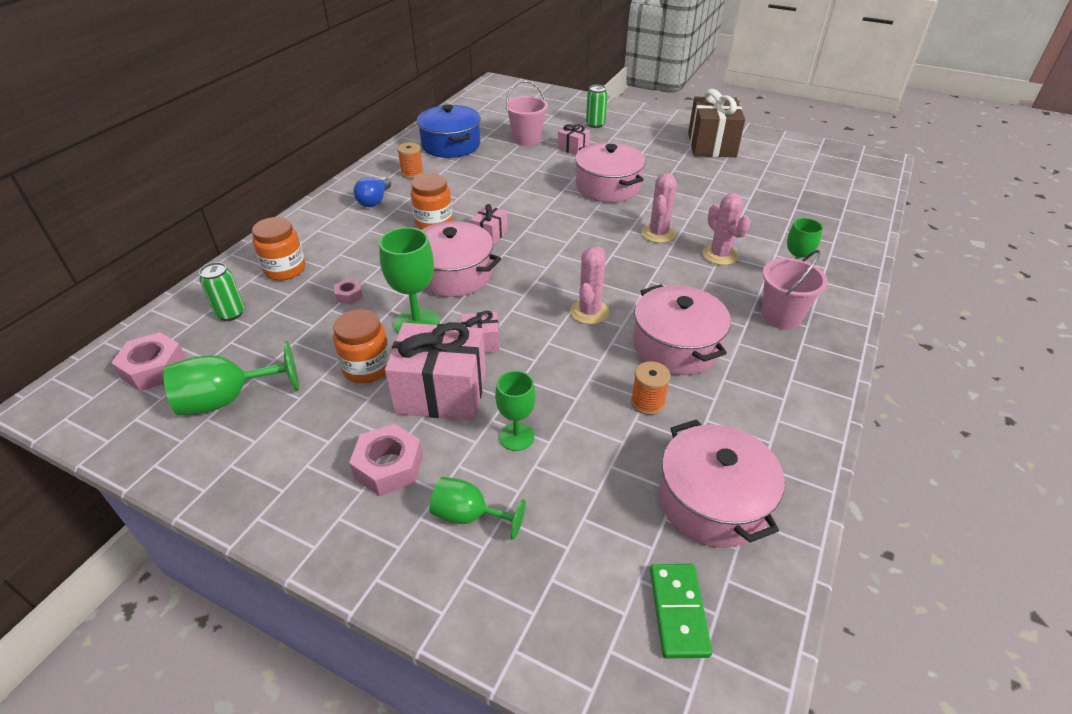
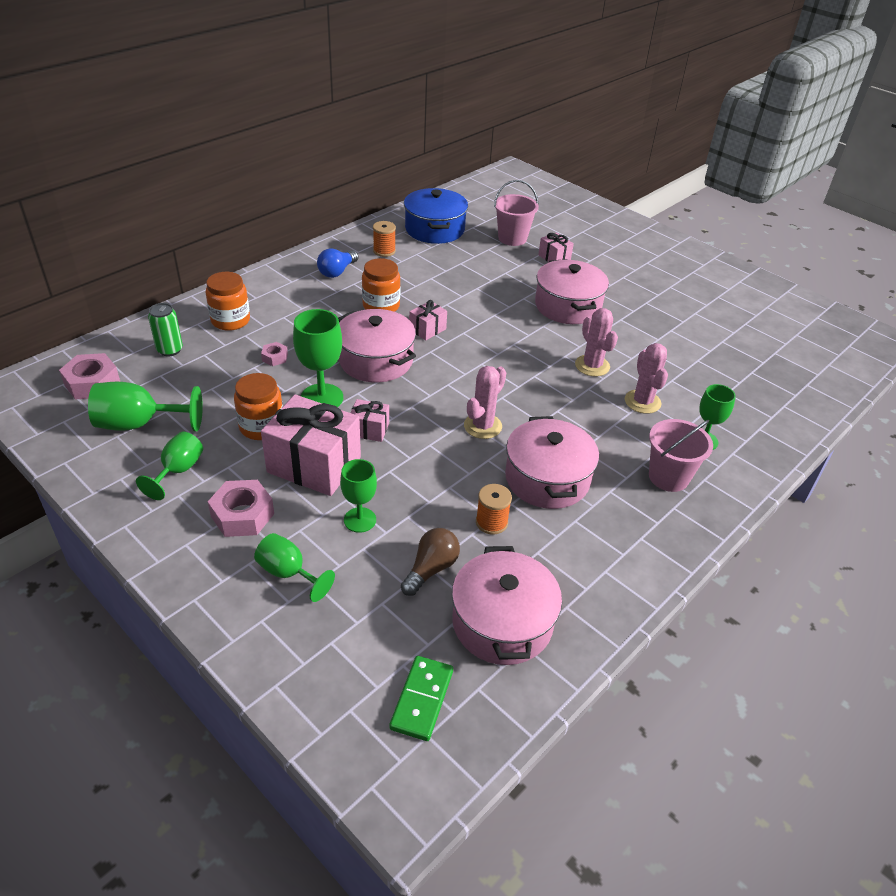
camera: 15 degrees right, 0 degrees up
green can [586,85,608,128] -> none
pink cactus [642,173,677,243] -> pink cactus turned 60 degrees counterclockwise [575,308,618,377]
brown gift [688,89,745,157] -> none
none -> green goblet [136,431,203,500]
none -> brown light bulb [401,528,460,596]

